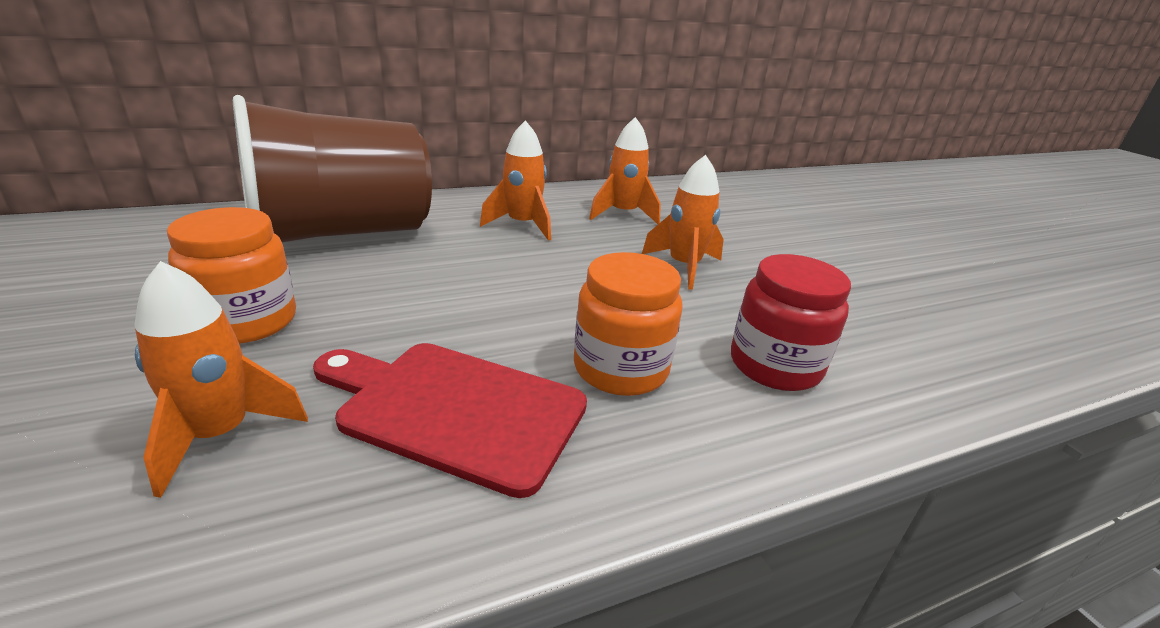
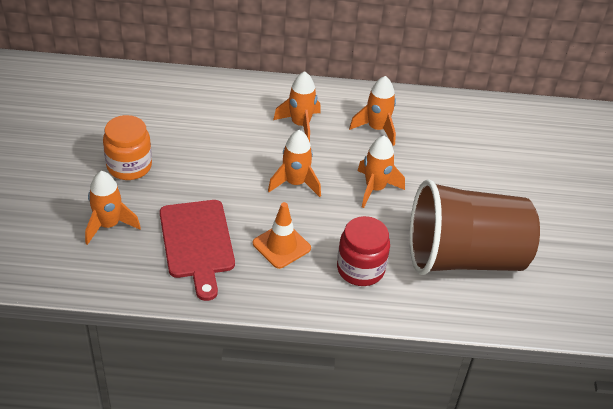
camera: 25 degrees right, 15 degrees up
brown cup [233,95,432,242] -> brown cup moved to [409,179,540,275]
red cutting board [313,343,587,498] -> red cutting board turned 150 degrees counterclockwise [160,200,235,301]
orange jar [574,252,683,396] -> orange traffic cone [253,202,311,269]
none -> orange rocket [268,130,321,197]

